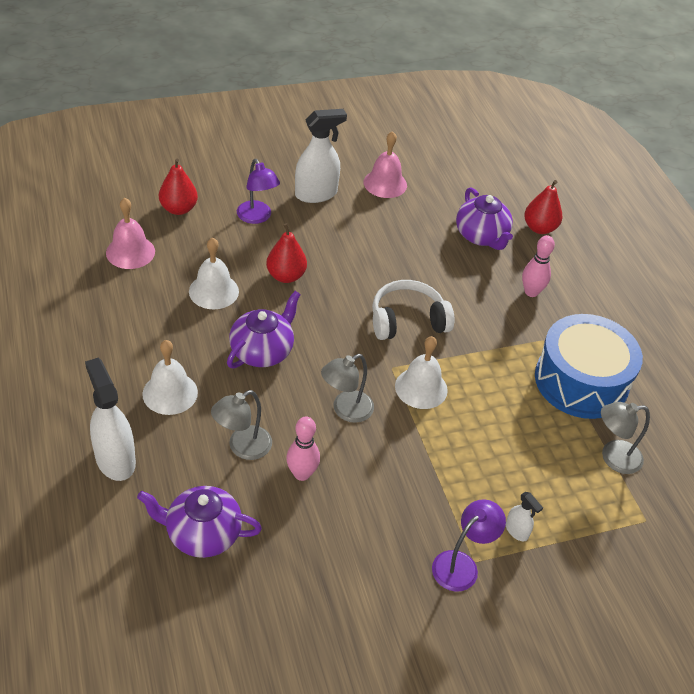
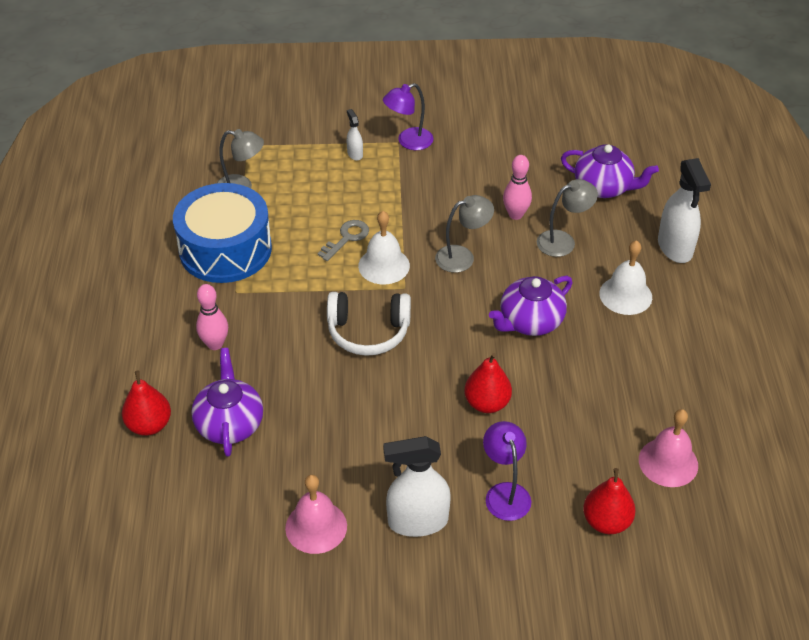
camera: 160 degrees left, 0 degrees up
white bell [189,237,239,309] -> none
none -> grey key [318,220,369,261]

